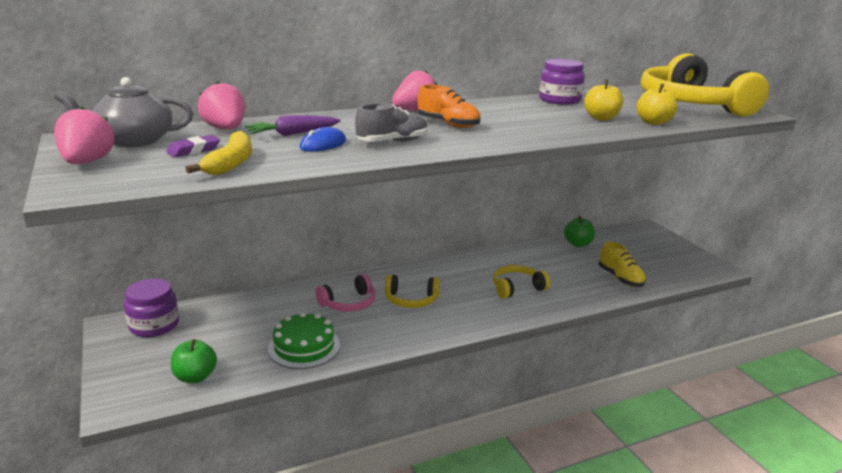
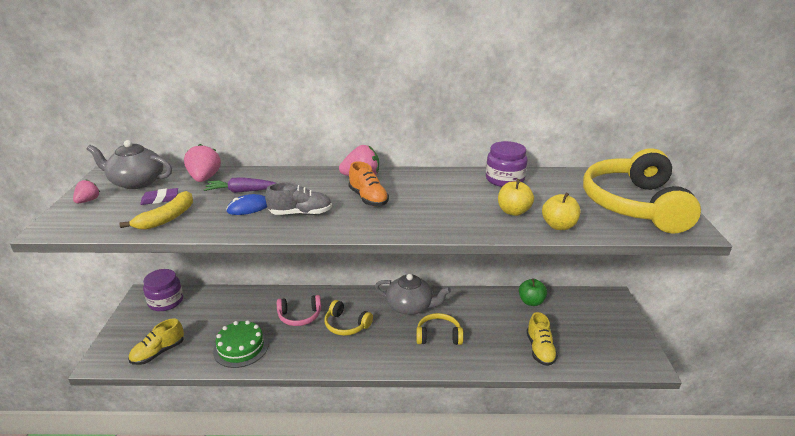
camera: 25 degrees right, 5 degrees up
pink strawberry [54,107,114,164] -> pink strawberry [73,179,100,203], size x0.59
green apple [171,339,217,383] -> yellow shoe [129,318,184,365]
none -> grey teapot [375,274,451,315]

